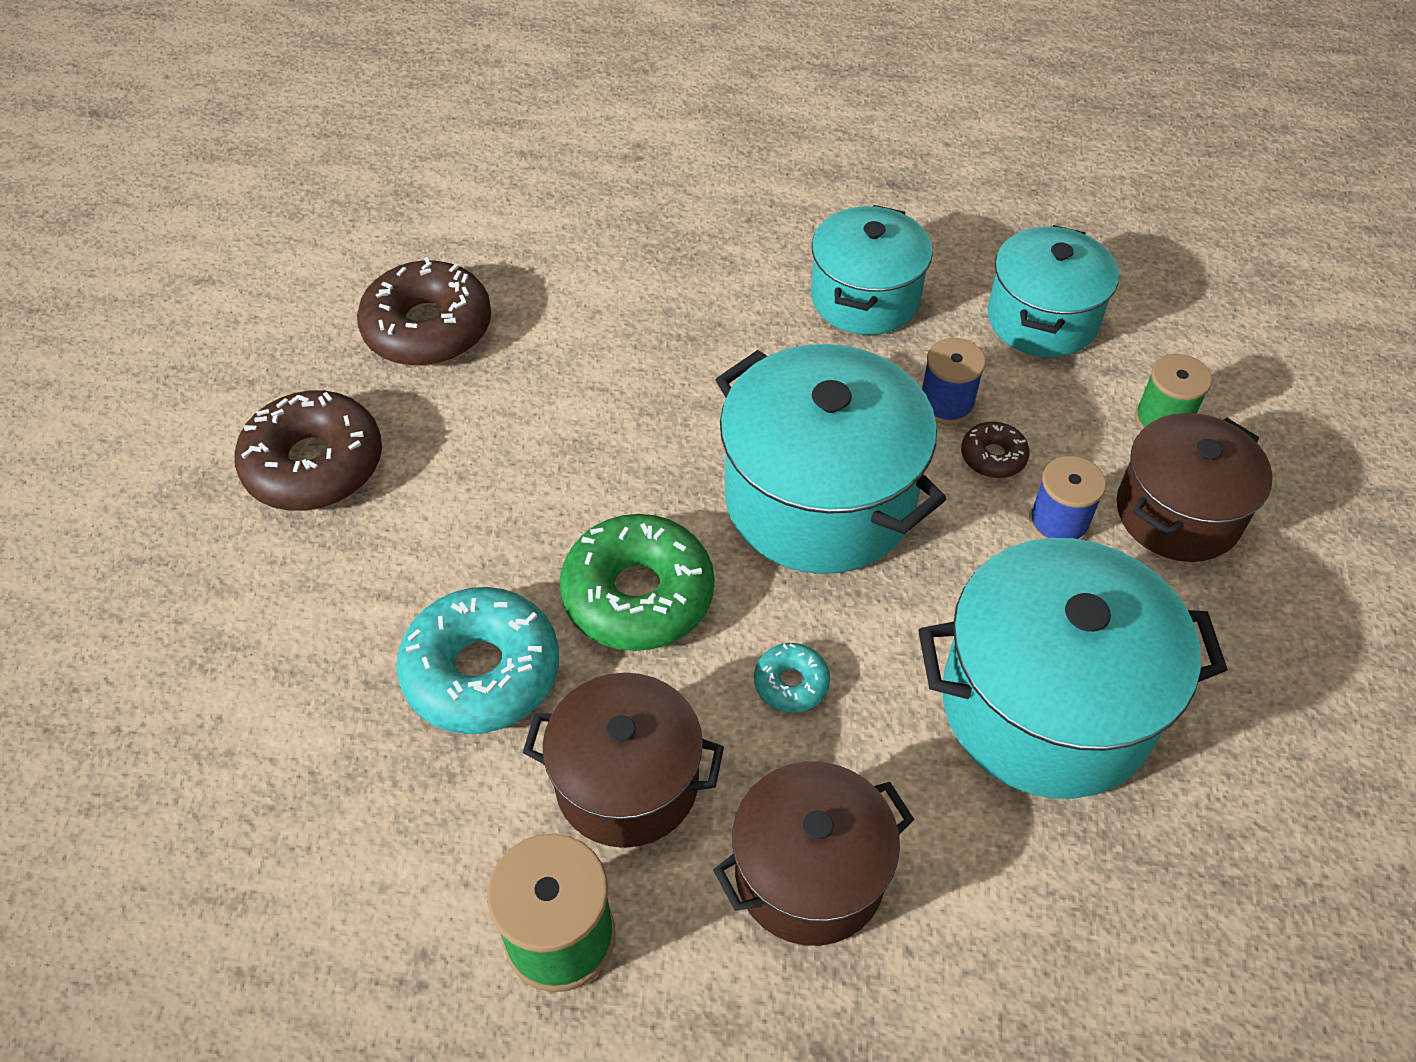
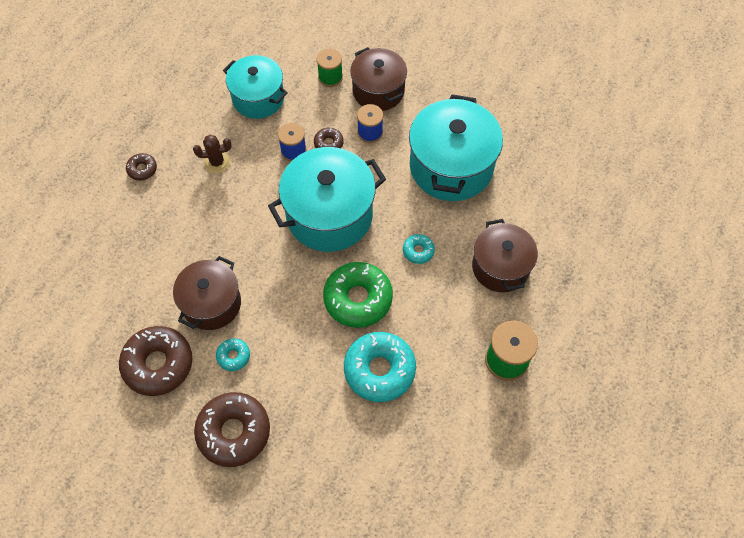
camera: 75 degrees left, 10 degrees up
brown pot [523,673,724,848] -> brown pot moved to [173,256,241,330]
turquoise pot [811,205,933,335] -> brown cactus [193,135,232,173]
none -> brown donut [126,153,157,180]
none -> turquoise donut [216,338,250,371]

